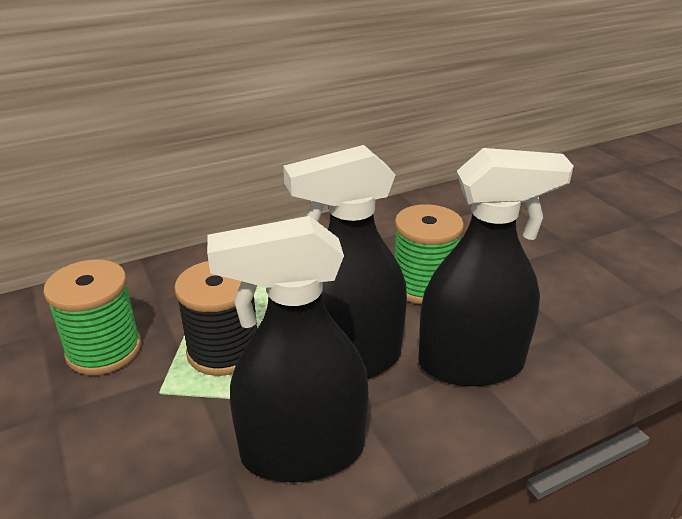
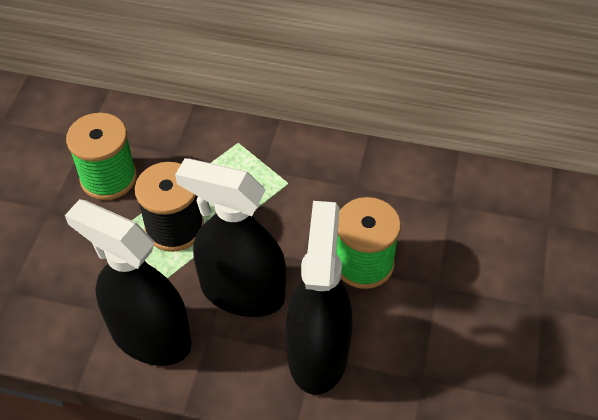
camera: 40 degrees right, 20 degrees up
black spray bottle [419,148,574,386] -> black spray bottle turned 120 degrees counterclockwise [286,201,352,395]

